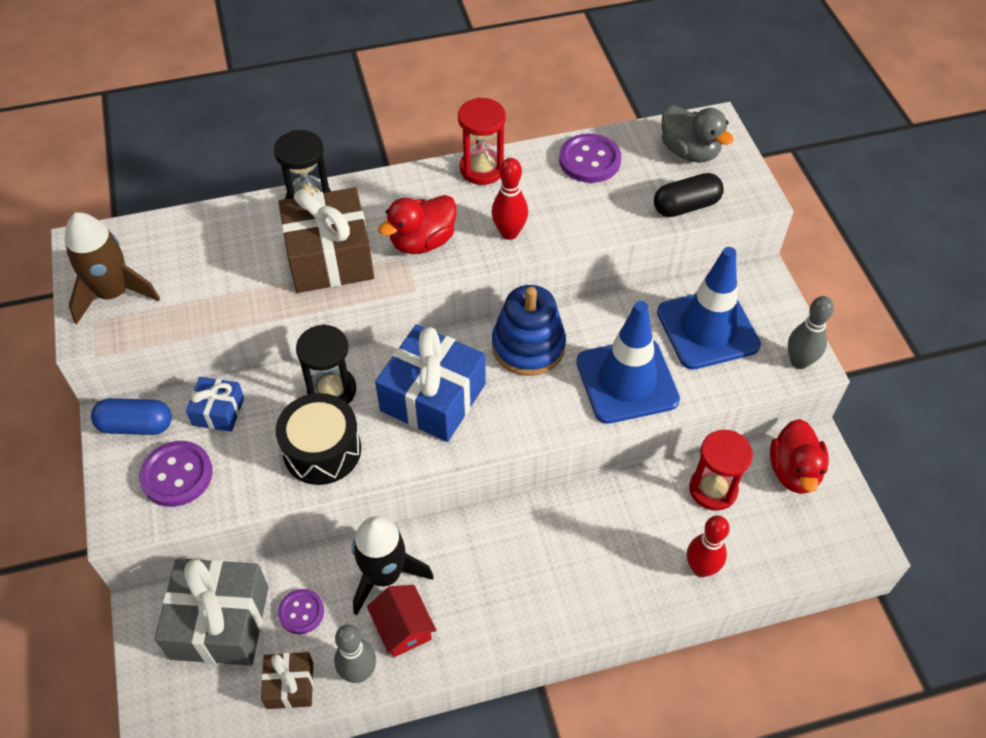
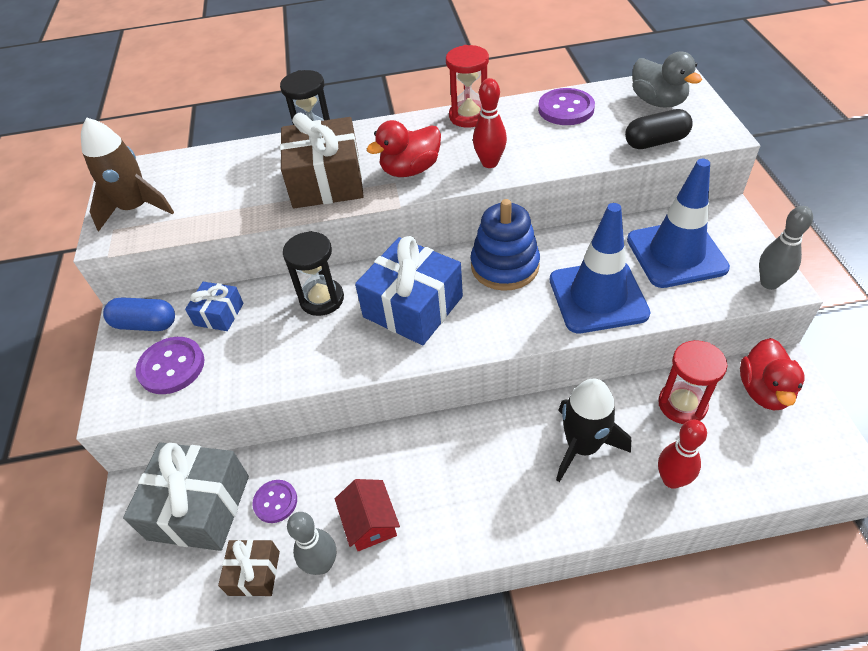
camera: 10 degrees right, 5 degrees down
black drum [276,393,361,485] -> none
black rocket [352,516,434,615] -> black rocket moved to [556,378,631,482]

